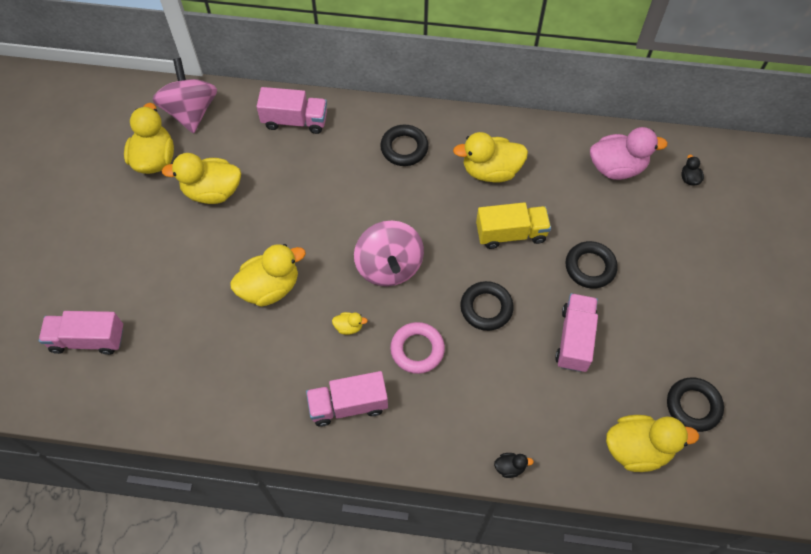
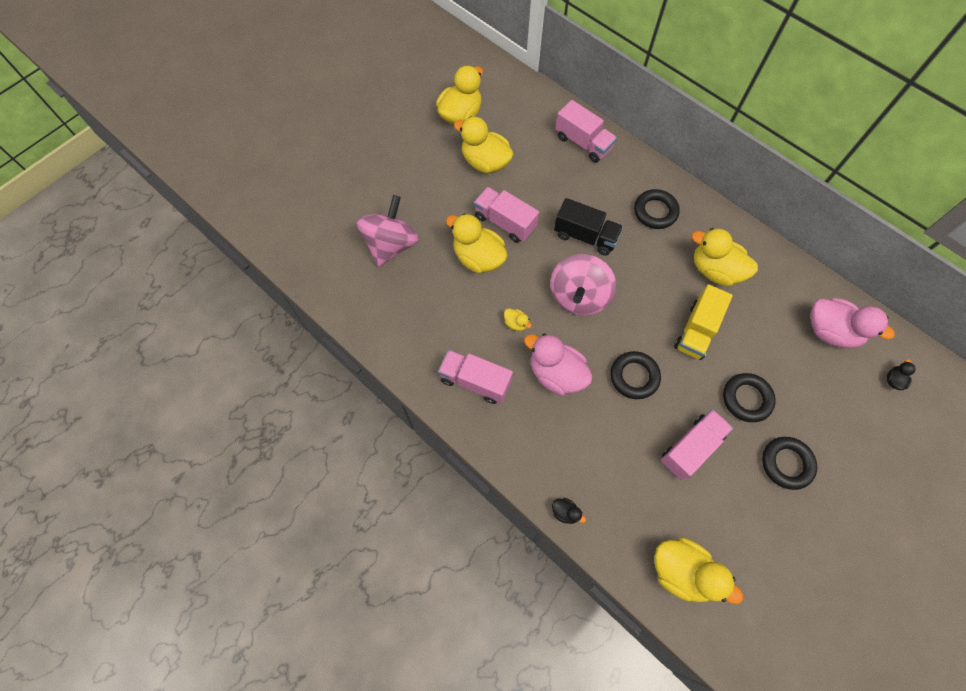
camera: 35 degrees right, 5 degrees up
pink truck [39,311,123,355] -> pink truck moved to [474,187,539,243]
pink spinning top [152,58,217,133] -> pink spinning top moved to [356,195,419,267]
yellow duck [230,244,306,307] -> yellow duck turned 150 degrees counterclockwise [446,214,508,273]
pink ring [390,322,445,374] -> pink duck [524,334,593,396]
yellow truck [476,202,551,249] -> yellow truck turned 90 degrees clockwise [674,284,733,360]
black ring [667,377,724,432] -> black ring moved to [762,437,817,490]
none -> black truck [554,198,623,256]

